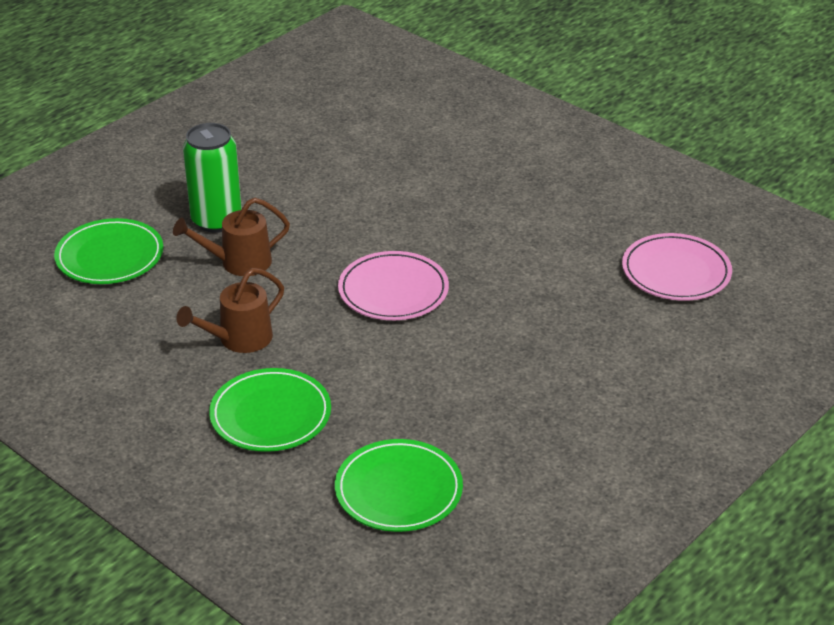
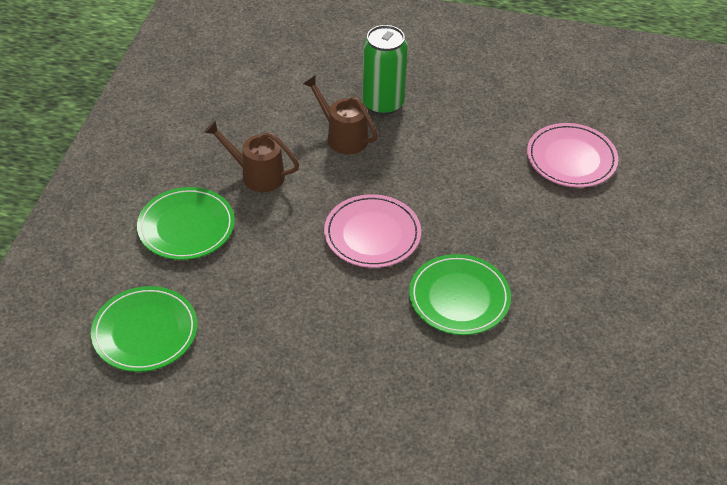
camera: 60 degrees right, 10 degrees up
green plate [54,218,163,284] -> green plate moved to [409,254,511,335]
pink plate [622,233,732,301] -> pink plate moved to [527,123,618,188]

